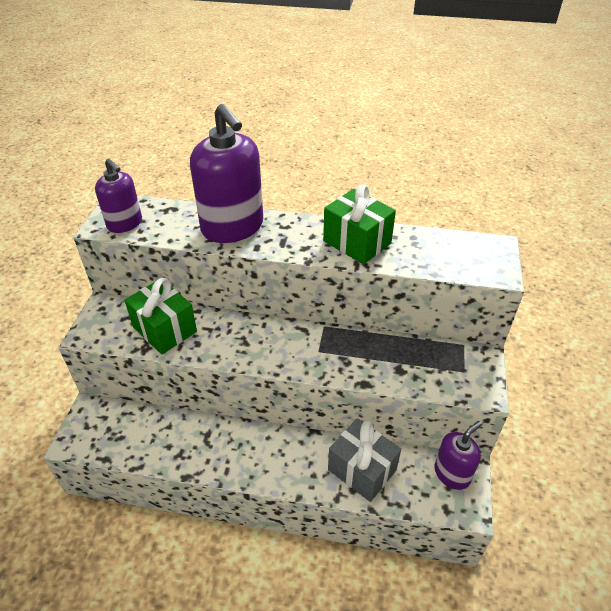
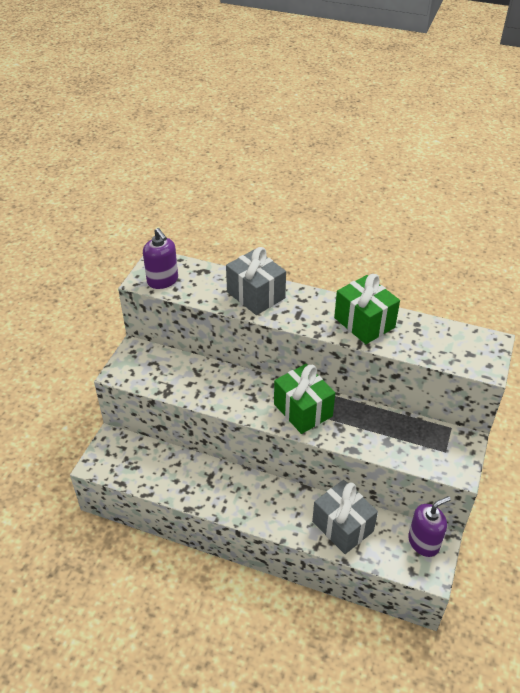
camera: 10 degrees right, 0 degrees up
green gift [124,278,197,354] -> green gift moved to [274,364,335,434]
purple soap dispenser [190,104,263,243] -> grey gift [226,247,286,315]

